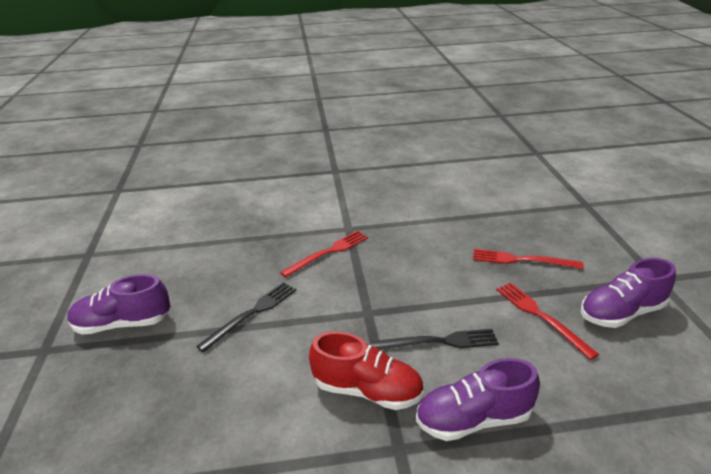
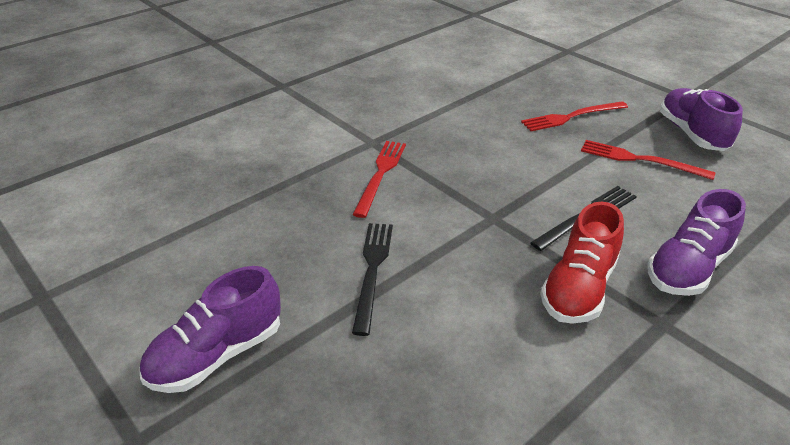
camera: 35 degrees left, 5 degrees up
red shoe [309,331,424,410] -> red shoe turned 135 degrees clockwise [540,201,624,324]
purple shoe [581,258,676,328] -> purple shoe turned 135 degrees clockwise [660,88,743,151]

